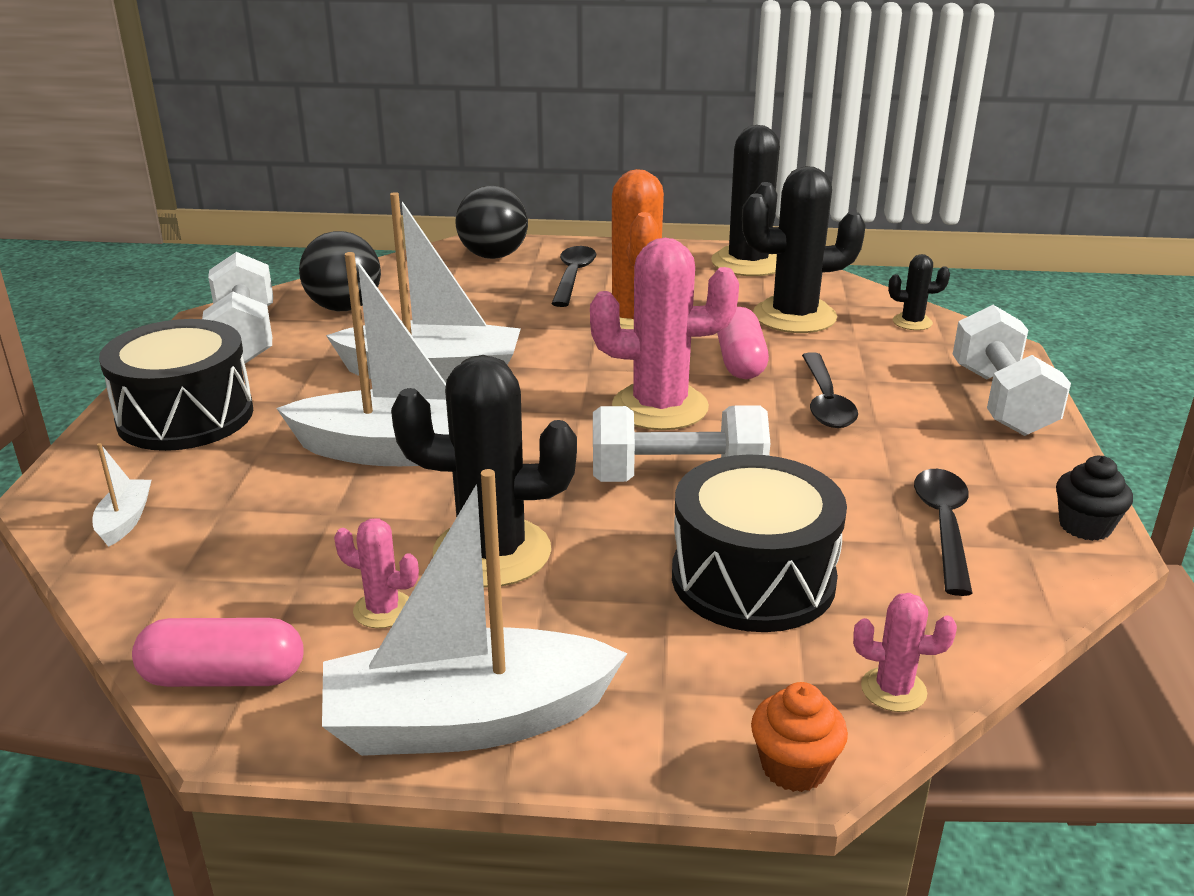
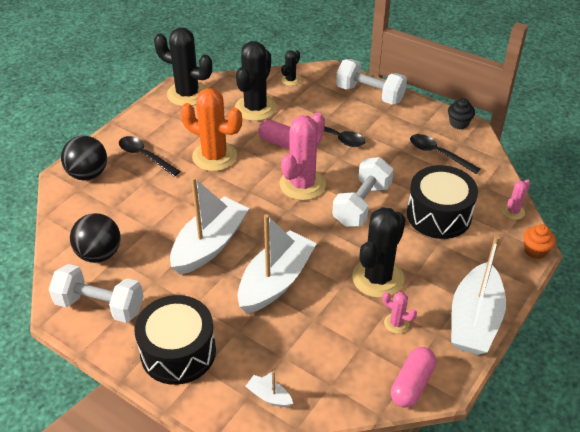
camera: 60 degrees left, 15 degrees up
pink cactus [334,518,419,628] -> pink cactus turned 75 degrees clockwise [383,292,417,334]

